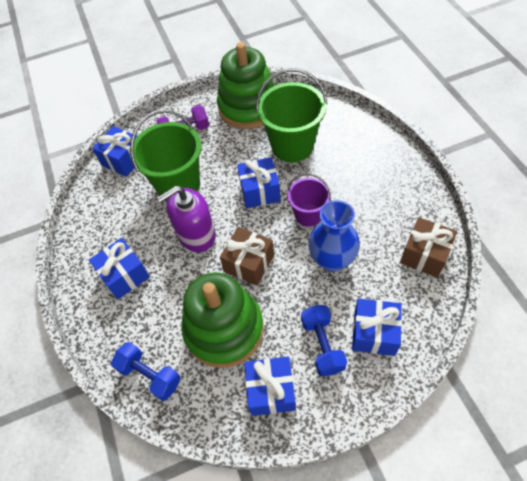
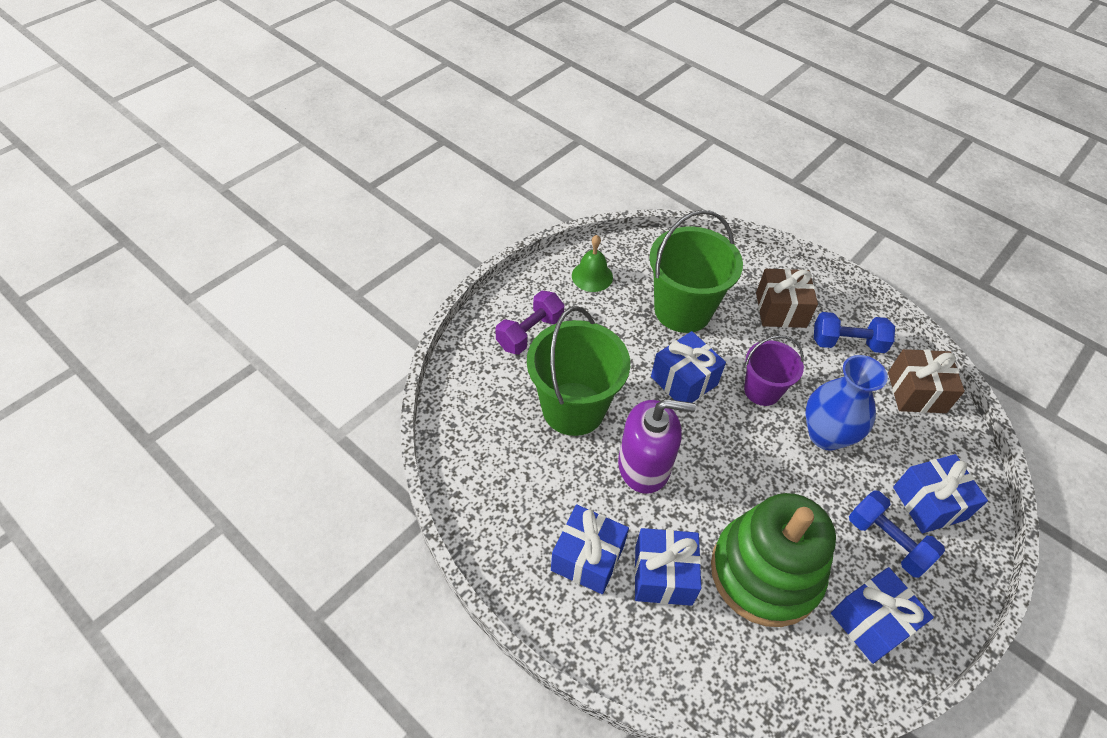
camera: 35 degrees left, 5 degrees down
blue gift [92,126,137,177] -> blue gift moved to [634,528,701,606]
blue dumbbell [111,342,181,401] -> blue dumbbell moved to [814,312,895,353]
purple soap dispenser [157,186,216,252] -> purple soap dispenser turned 120 degrees counterclockwise [618,399,696,494]
green stacking toy [217,42,274,129] -> green bell [572,235,613,292]
brown gift [220,227,274,286] -> brown gift moved to [756,268,818,328]

